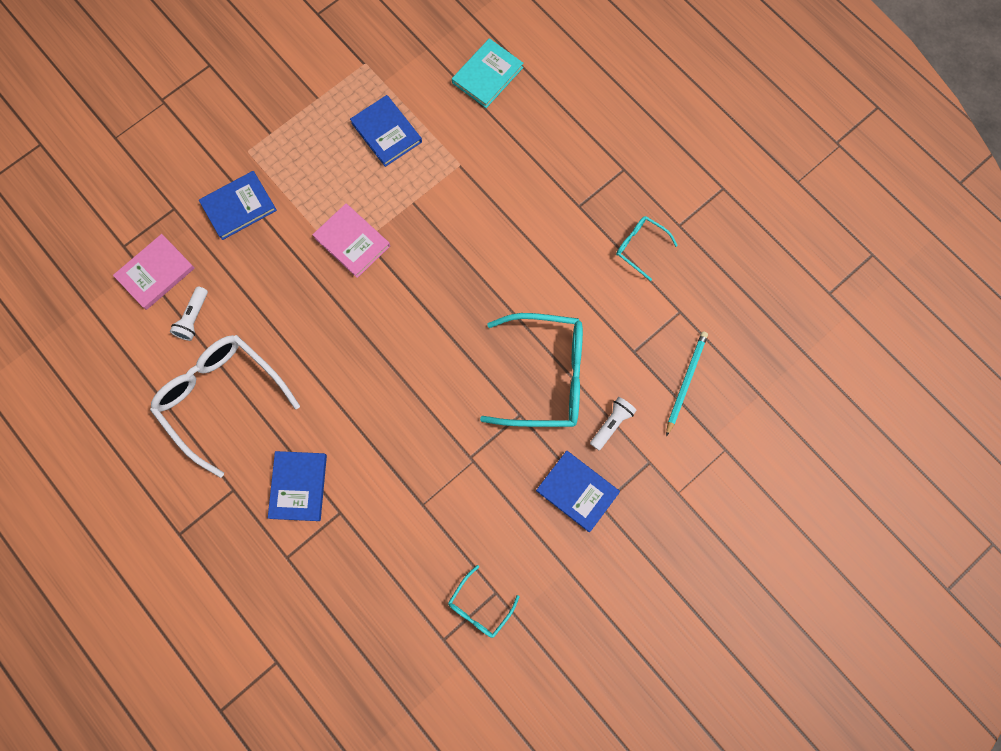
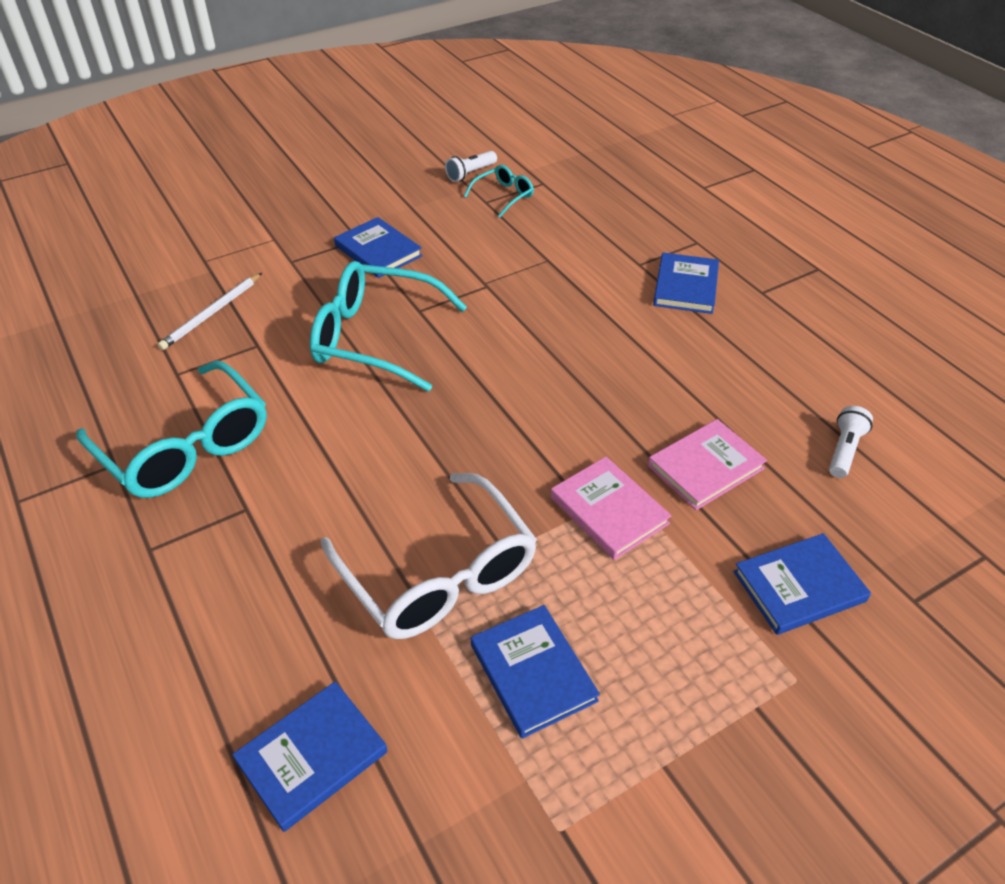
camera: 170 degrees left, 30 degrees down
pink book [113,234,195,310] -> pink book moved to [648,419,767,510]
white glasses [150,335,300,478] -> white glasses moved to [321,473,537,639]
turquoise book [452,38,523,108] -> blue book [232,681,387,832]
white flashlight [590,397,637,450] -> white flashlight moved to [445,151,497,182]
turquoise glasses [616,216,678,281] -> turquoise glasses [76,360,267,498], size x2.06
turquoise pencil [666,332,708,436] -> white pencil [158,273,262,350]

